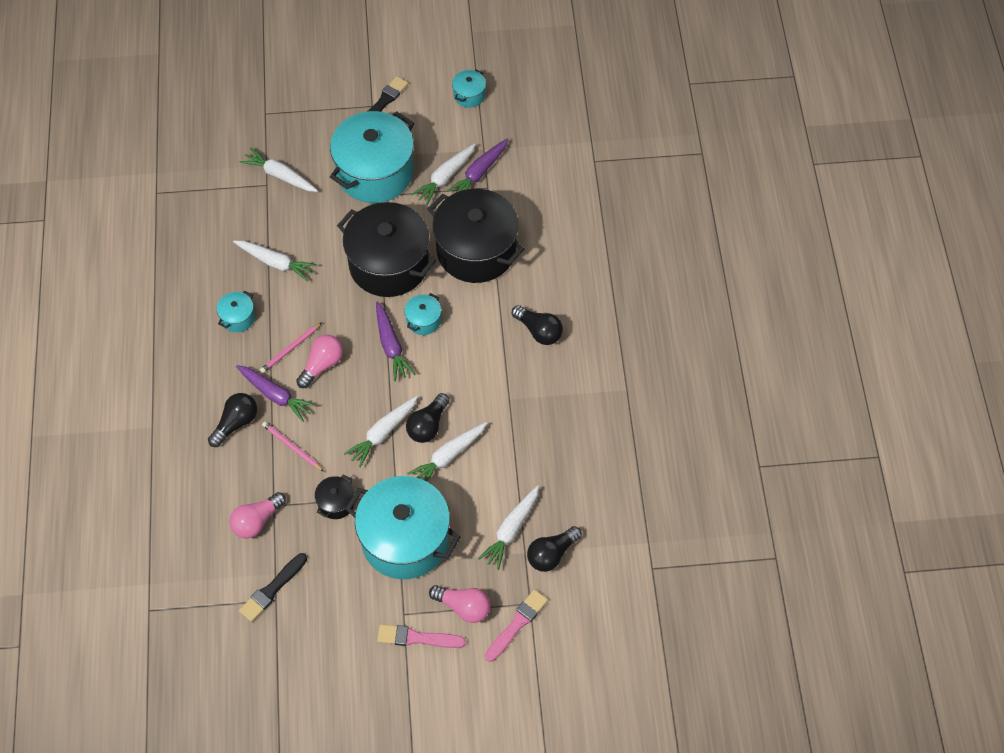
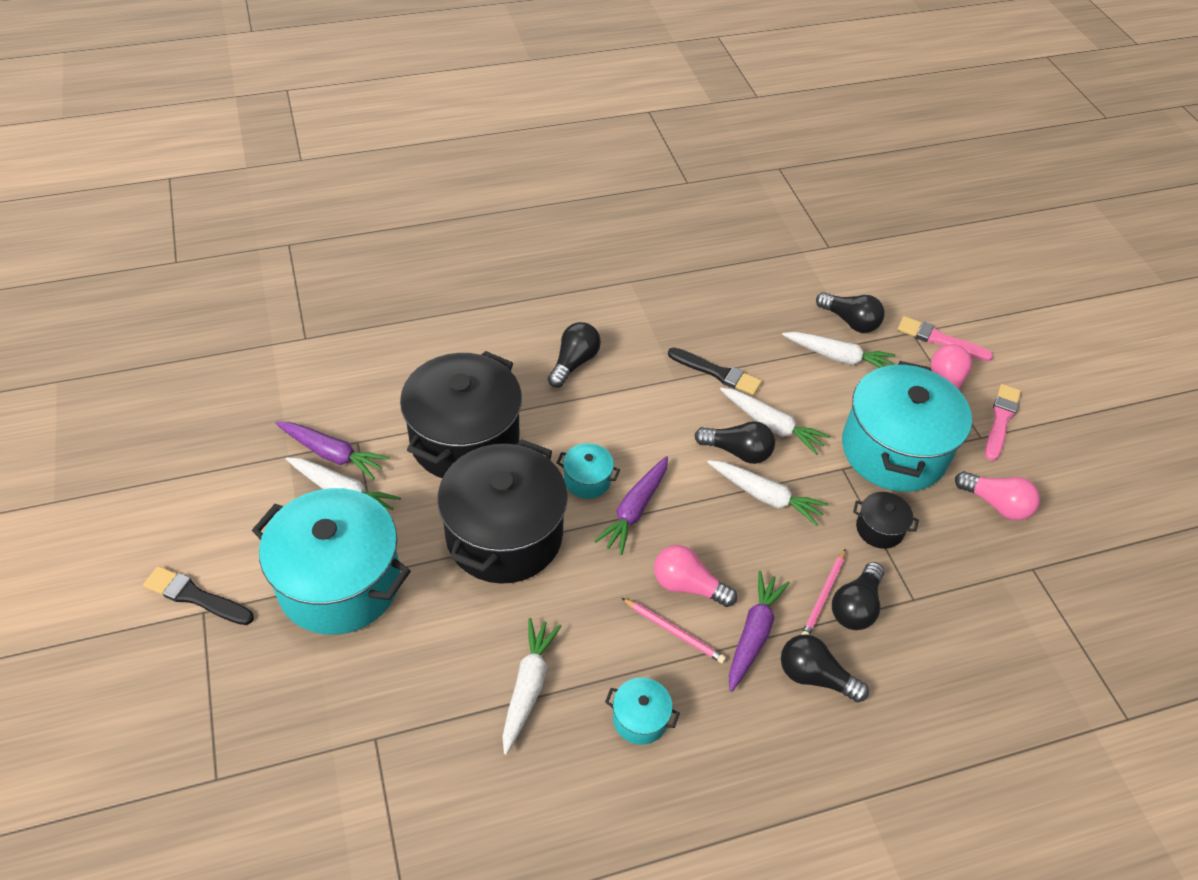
camera: 105 degrees left, 10 degrees down
pink light bulb [230,492,286,538] -> pink light bulb moved to [955,471,1040,521]
black brush [239,553,307,622] -> black brush moved to [668,347,762,396]
white carrot [240,148,318,192] -> none
purple carrot [376,302,415,381] -> purple carrot turned 150 degrees clockwise [594,456,668,555]
pink brush [377,624,466,648] -> pink brush turned 150 degrees counterclockwise [985,384,1021,461]
turquoise pot [452,69,486,108] -> none
none -> black light bulb [832,562,884,630]

